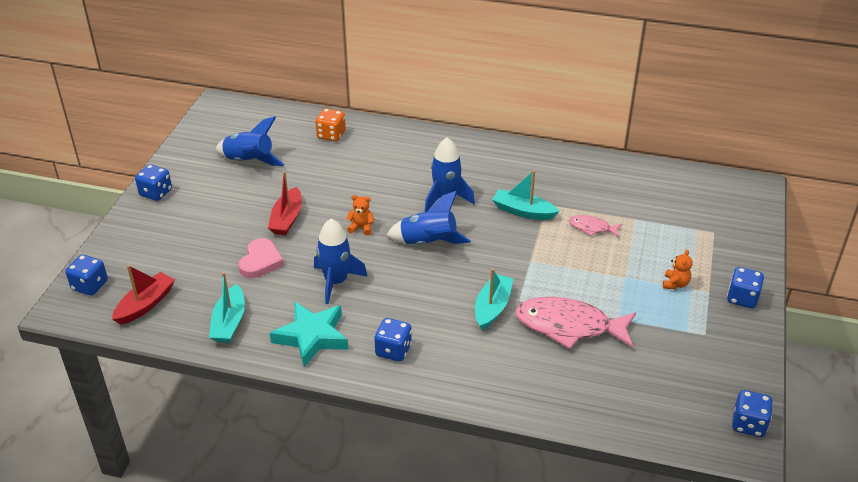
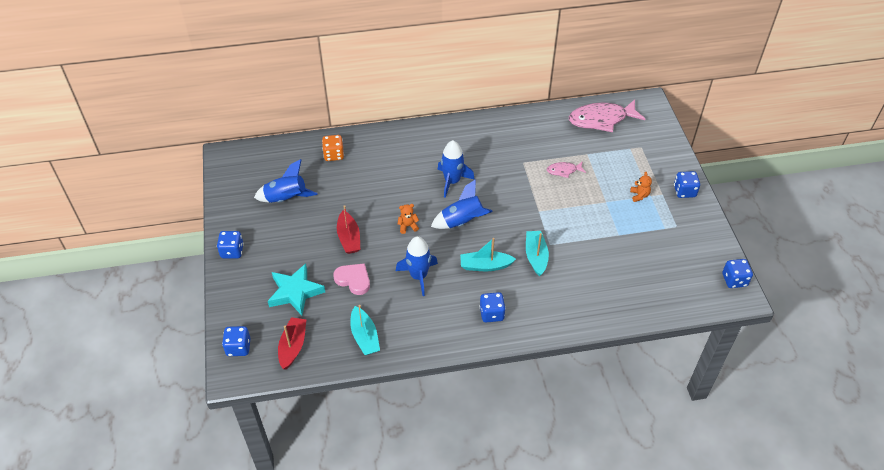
camera: 25 degrees left, 10 degrees up
pink heart [238,238,284,278] -> pink heart turned 45 degrees counterclockwise [333,263,370,295]
turquoise star [270,302,349,367] -> turquoise star moved to [268,263,325,315]
turquoise boat [492,170,560,220] -> turquoise boat moved to [460,238,516,271]
pink fish [515,297,636,349] -> pink fish moved to [569,99,645,132]

